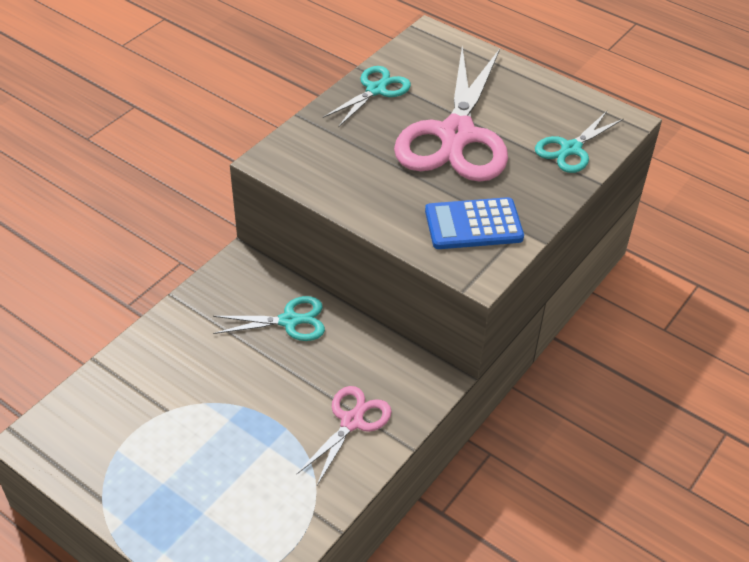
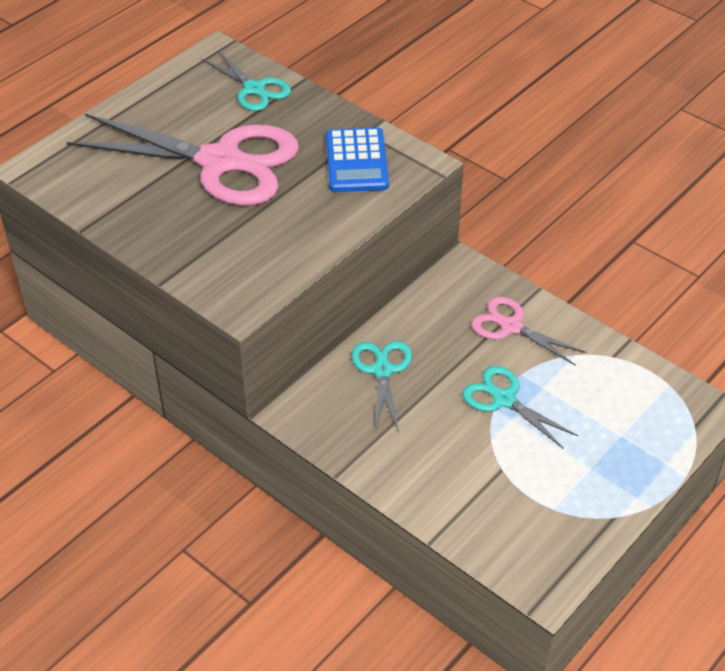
camera: 85 degrees left, 0 degrees up
turquoise scissors [323,66,411,127] -> turquoise scissors moved to [462,366,578,449]

